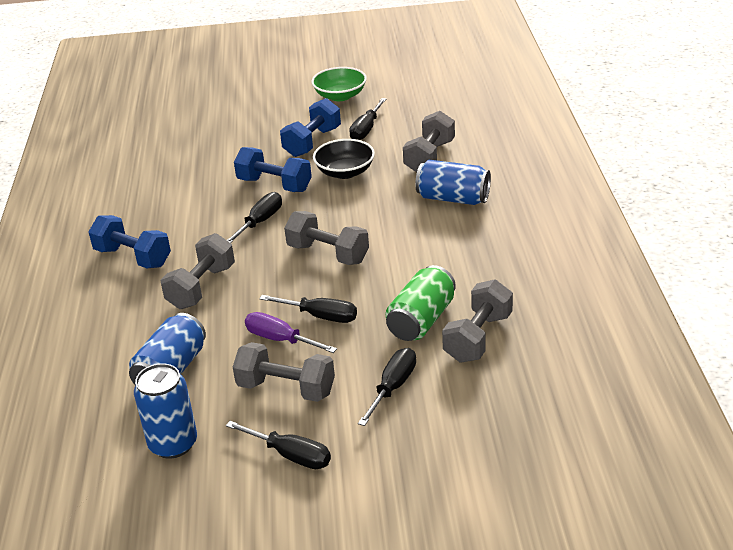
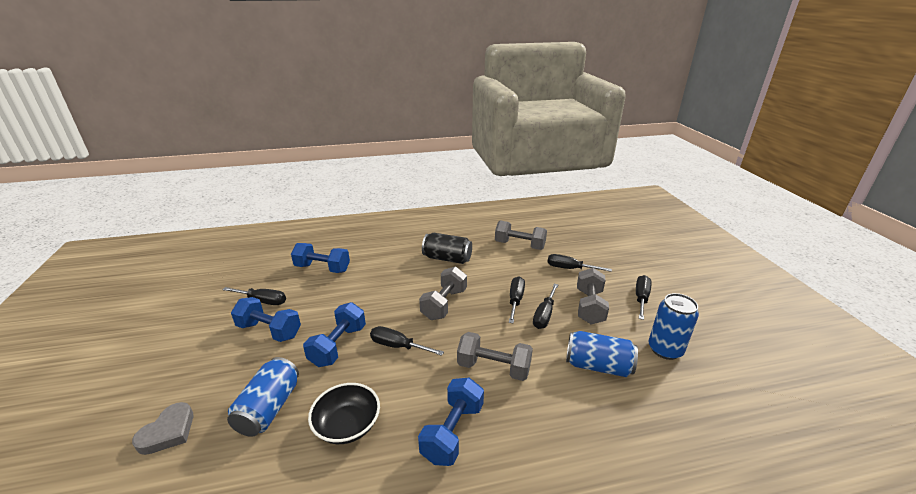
camera: 100 degrees left, 5 degrees down
purple screwdriver [245,312,337,353] -> black screwdriver [533,284,558,329]
green bowl [311,67,367,101] -> none
black bowl [313,139,375,179] -> black bowl moved to [308,383,380,444]
green can [386,265,456,341] -> none
grey dumbbell [403,111,455,172] -> blue dumbbell [291,243,350,273]
blue can [415,160,491,205] -> blue can moved to [227,357,299,437]
none -> grey heart [132,402,194,455]
none -> black can [422,233,472,264]

